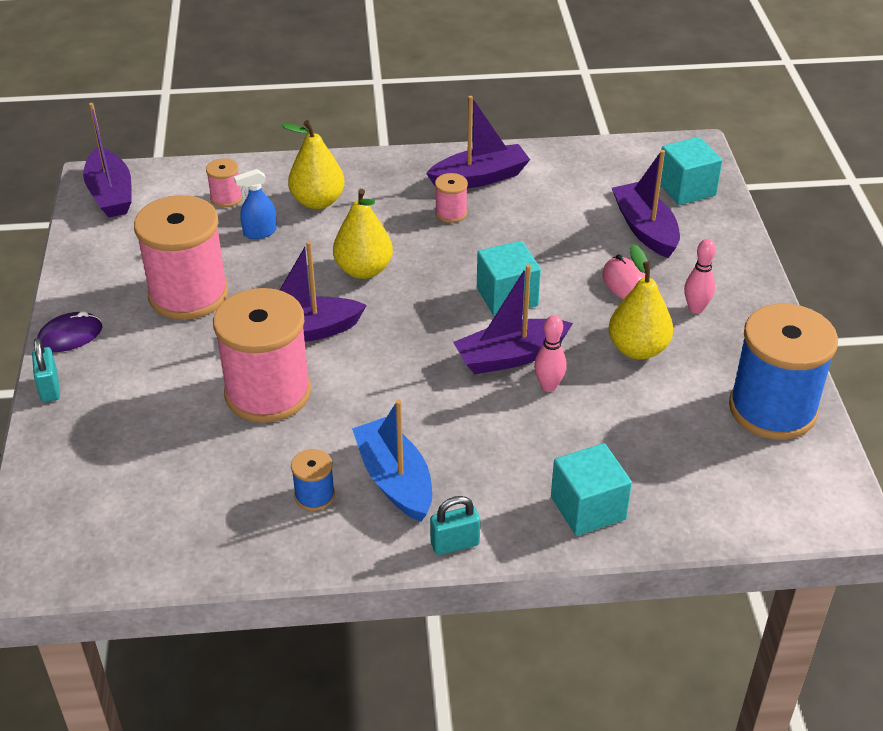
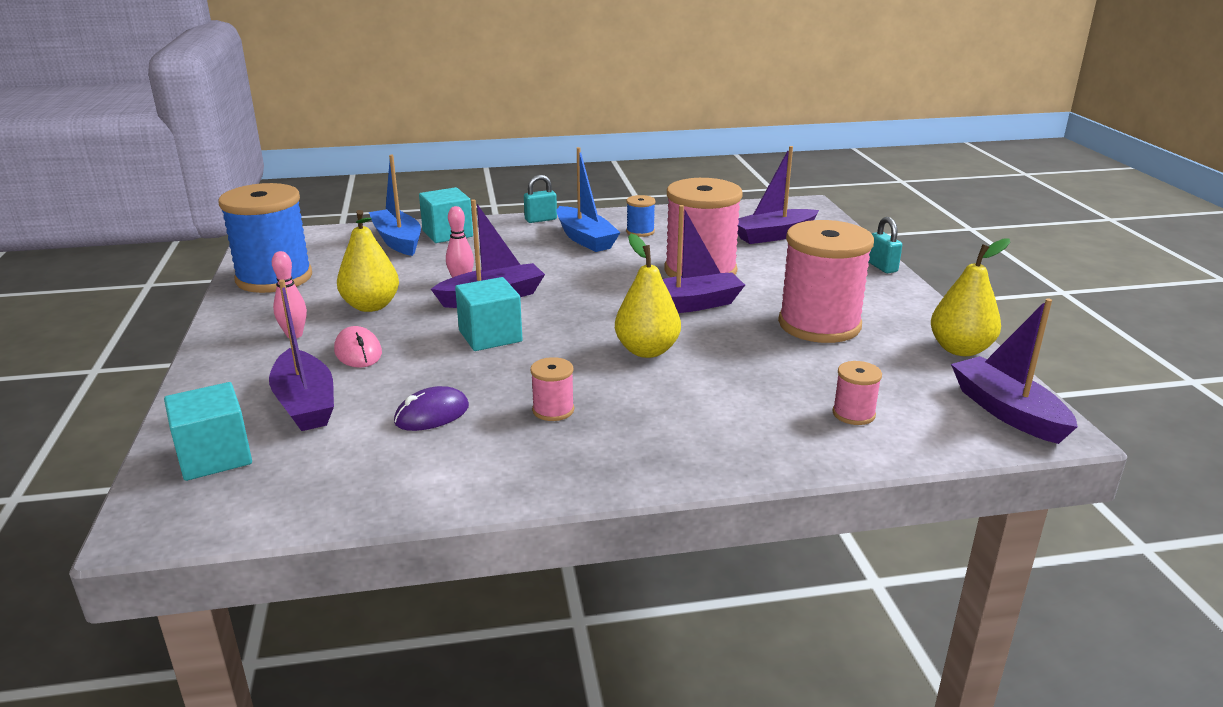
camera: 175 degrees right, 15 degrees down
purple mouse [37,311,102,352] -> purple mouse moved to [394,386,469,431]
blue spray bottle [234,169,277,239] -> none
yellow pear [281,120,345,209] -> yellow pear moved to [931,238,1010,356]
purple boat [426,96,530,188] -> purple boat moved to [737,146,819,244]
none -> blue boat [369,155,421,256]

